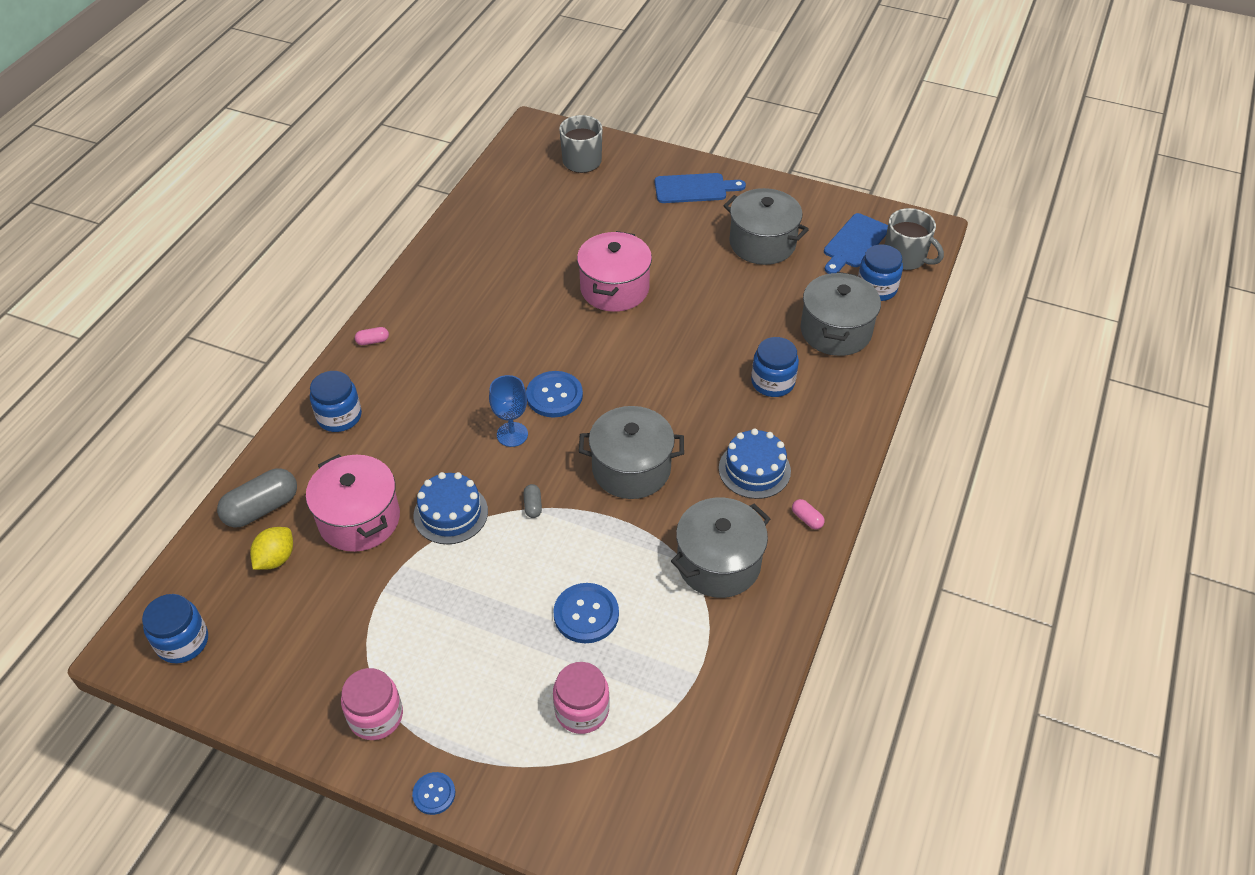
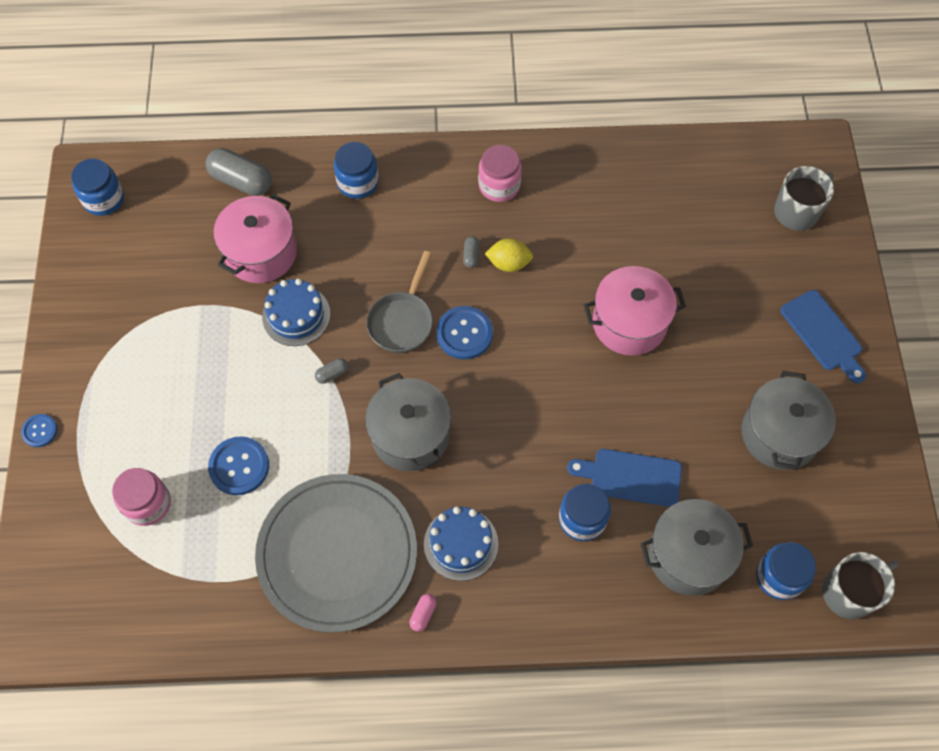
camera: 65 degrees right, 15 degrees up
yellow lemon [250,527,293,570] -> yellow lemon moved to [485,238,533,272]
pink jar [341,668,403,740] -> pink jar moved to [478,145,522,202]
pink capsule [355,327,389,345] -> none
blue goblet [489,375,528,447] -> grey pan [366,251,433,353]
grey pot [671,497,770,598] -> grey plate [255,474,417,632]
blue cutting board [824,213,888,274] -> blue cutting board moved to [567,449,682,507]
grey mug [885,208,944,270] -> grey mug turned 135 degrees counterclockwise [822,552,899,619]
none -> grey capsule [463,236,480,268]

